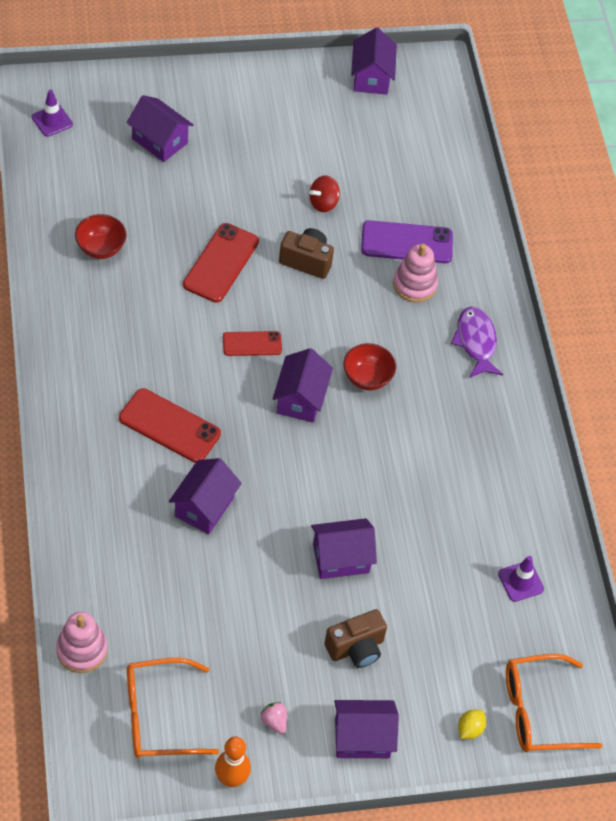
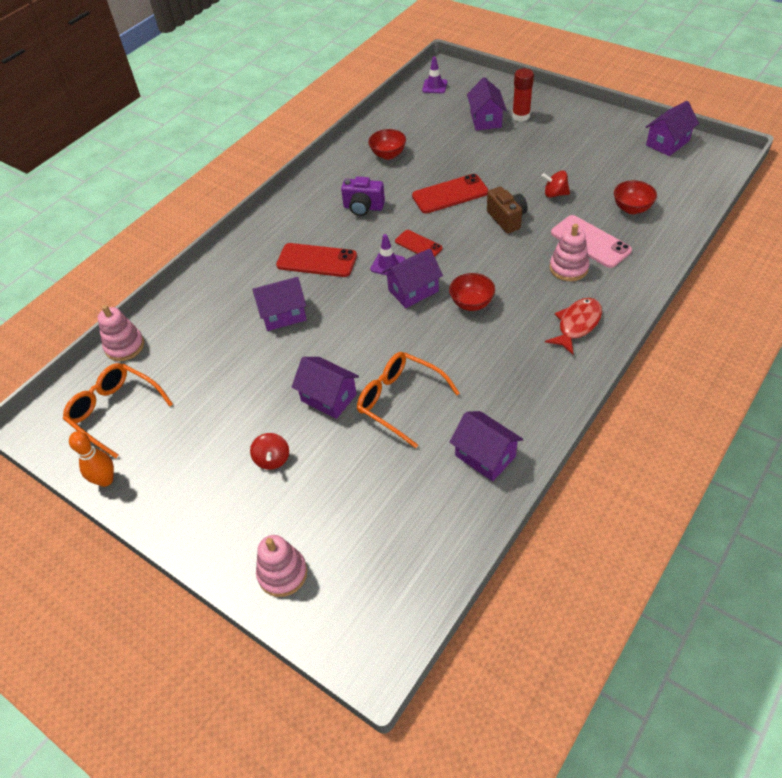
camera: 55 degrees right, 5 degrees down
red phone [119,388,221,463] -> red phone turned 60 degrees counterclockwise [276,243,357,277]
pink strawberry [261,702,287,734] -> none
brown camera [324,609,387,668] -> red spinning top [250,433,289,470]
purple house [334,700,399,758] -> purple house moved to [450,411,523,481]
purple phone [361,220,453,263] -> pink phone [551,215,632,268]
purple fish [451,307,503,378] -> red fish [545,298,602,355]
yellow lemon [458,710,486,739] -> pink stacking toy [256,535,307,597]
purple traffic cone [498,556,544,602] -> purple traffic cone moved to [370,234,405,275]
orange glasses [506,654,602,752] -> orange glasses moved to [357,352,460,448]
none -> purple camera [341,176,385,216]
none -> red glue stick [512,68,534,122]
none -> red bowl [614,180,657,214]

